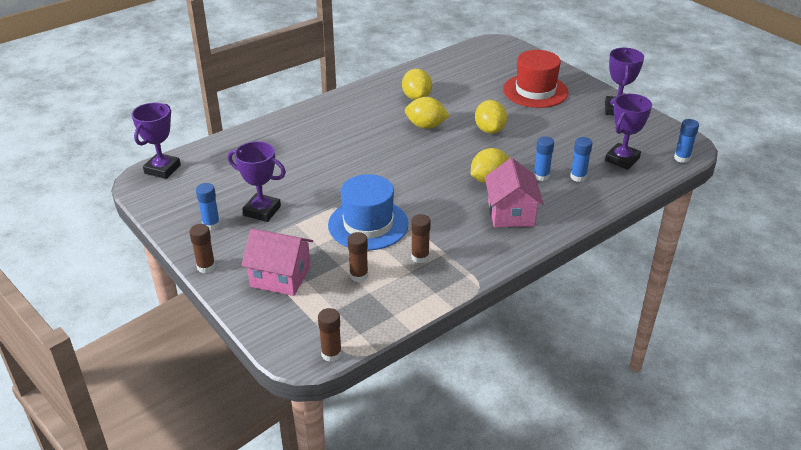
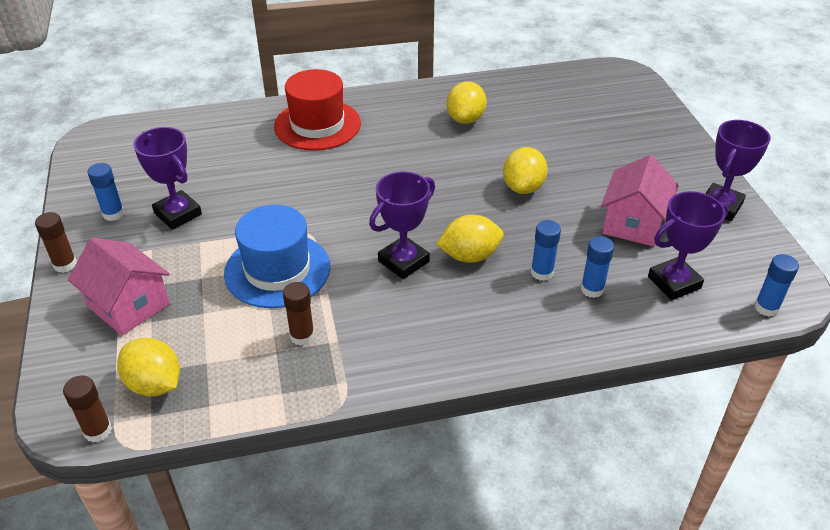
camera: 25 degrees right, 5 degrees up
purple trophy [131,103,181,179] -> purple trophy moved to [369,171,435,279]
brown glue stick [348,232,368,282] -> none
yellow lemon [405,97,450,129] -> yellow lemon moved to [117,338,180,397]
pink house [485,158,544,227] -> pink house moved to [601,155,679,247]
red hat [503,50,569,108] -> red hat moved to [274,69,361,151]

